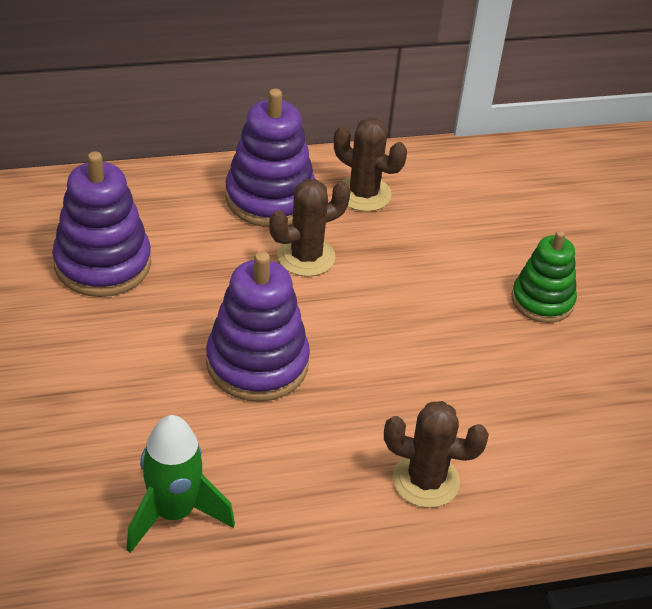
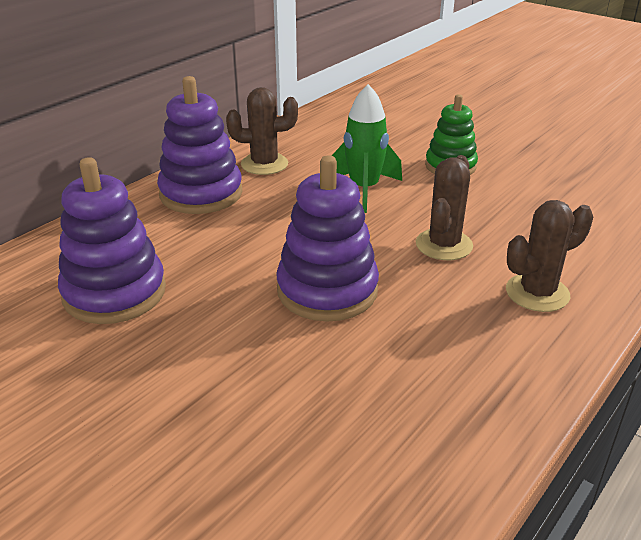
camera: 35 degrees left, 10 degrees down
green rocket [126,415,235,553] -> green rocket moved to [332,84,402,213]
brown cactus [269,179,351,276] -> brown cactus moved to [416,155,473,260]

